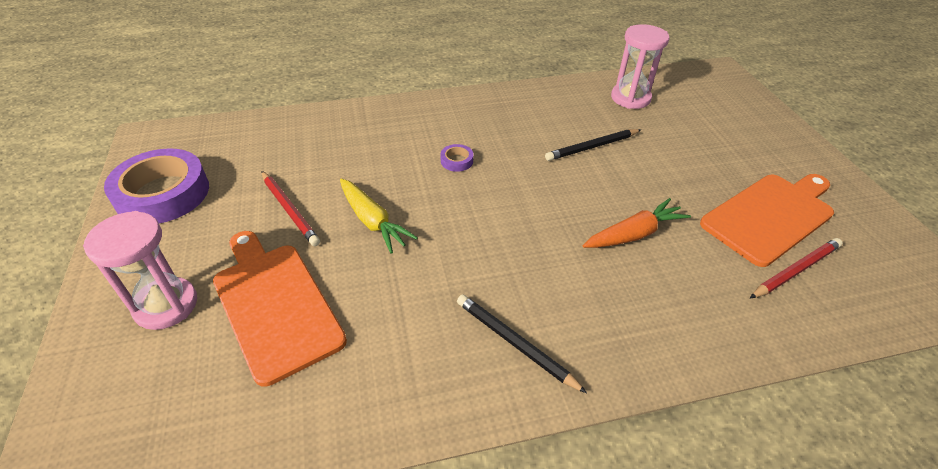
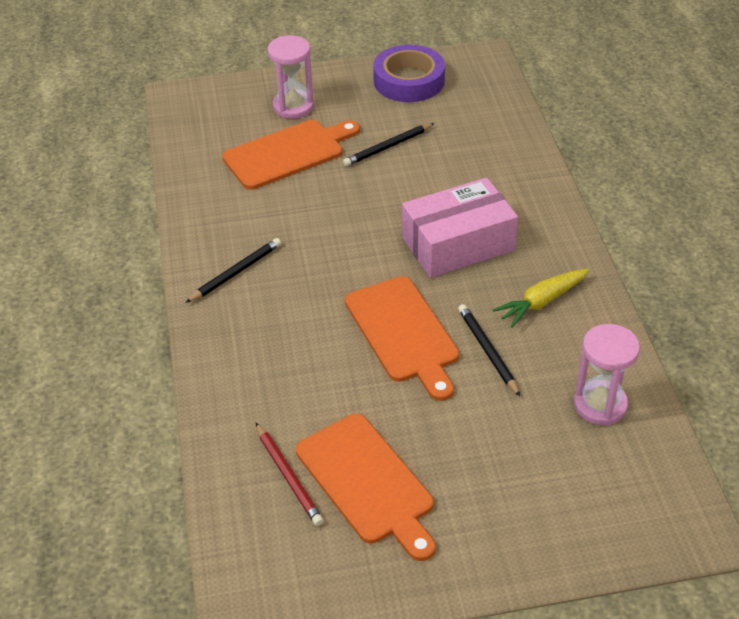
camera: 95 degrees right, 0 degrees up
red pencil [261,171,320,246] -> black pencil [343,123,435,167]
yellow carrot [340,179,418,253] -> yellow carrot moved to [493,269,589,327]
purple tape [440,144,474,172] -> pink box [402,177,518,278]
orange carrot [583,198,691,248] -> none
none -> orange cutting board [345,276,459,401]

